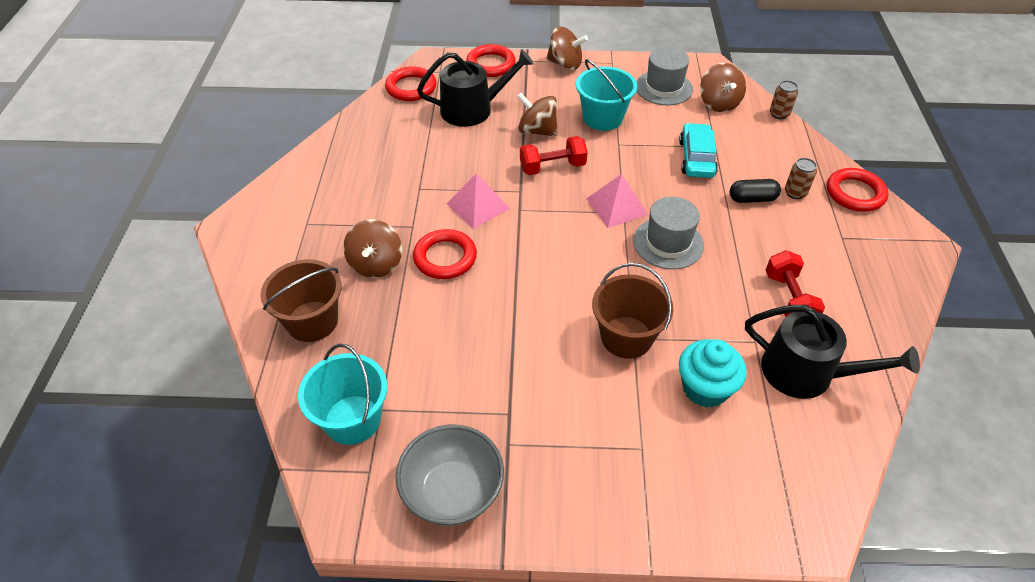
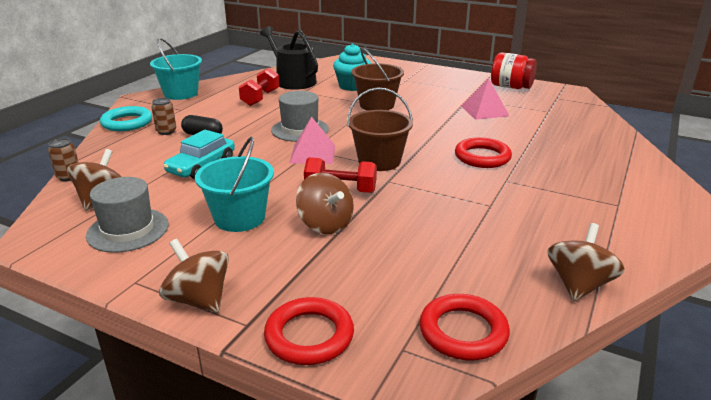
camera: 155 degrees left, 20 degrees down
brown bucket [261,259,342,342] -> brown bucket moved to [347,88,413,171]
turquoise bucket [298,344,387,445] -> turquoise bucket moved to [150,38,202,100]
brown spinning top [343,219,402,278] -> brown spinning top moved to [547,223,624,301]
grey bowl [396,425,504,526] -> red jar [491,52,537,89]
black watering can [417,49,534,127] -> none
pink pyramid [446,173,510,229] -> pink pyramid moved to [461,78,509,120]
red ring [827,168,888,212] -> turquoise ring [100,106,152,131]

